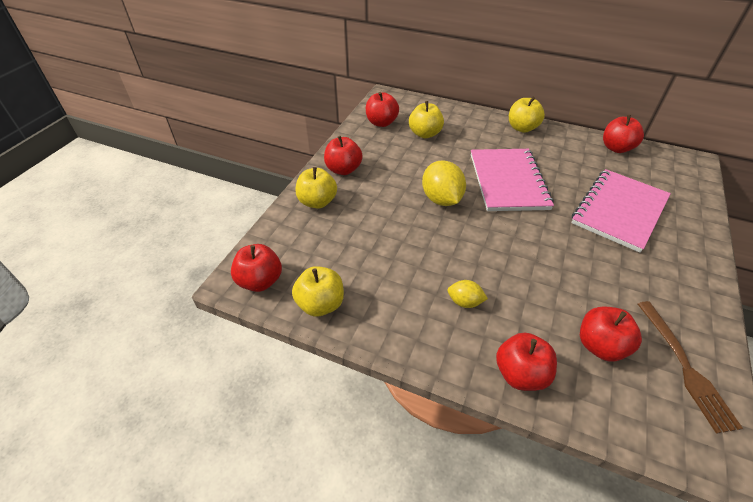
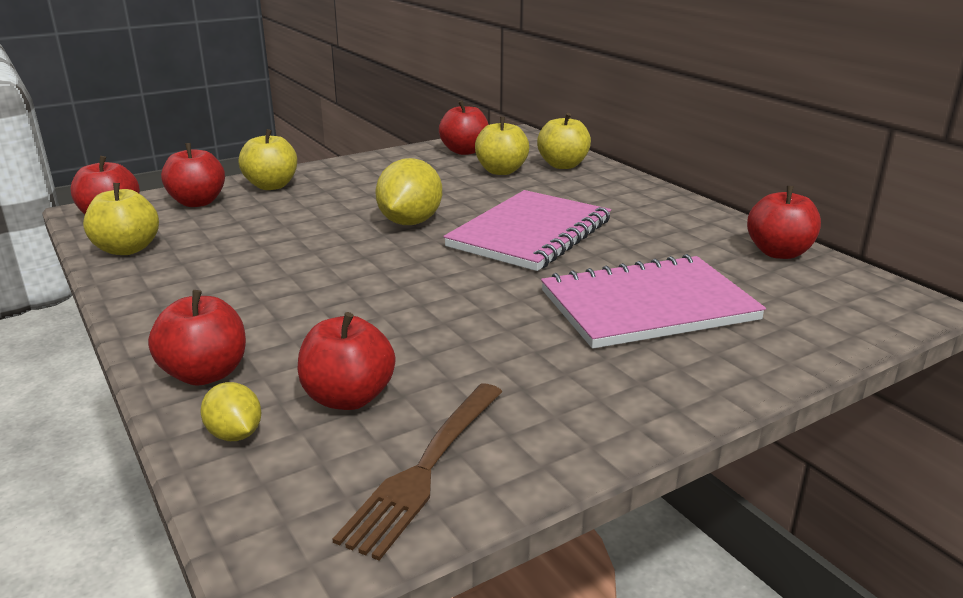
camera: 35 degrees right, 20 degrees down
red apple [324,136,363,175] -> red apple moved to [161,143,225,207]
yellow lemon [447,280,488,308] -> yellow lemon moved to [201,382,261,441]
yellow apple [509,97,545,133] -> yellow apple moved to [537,113,591,169]

